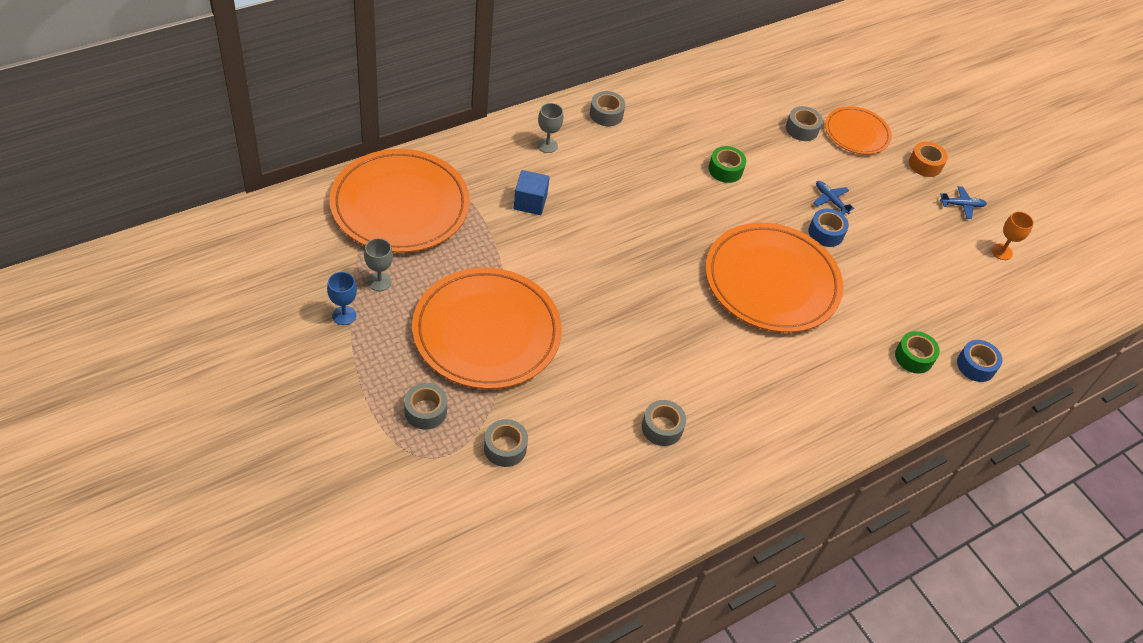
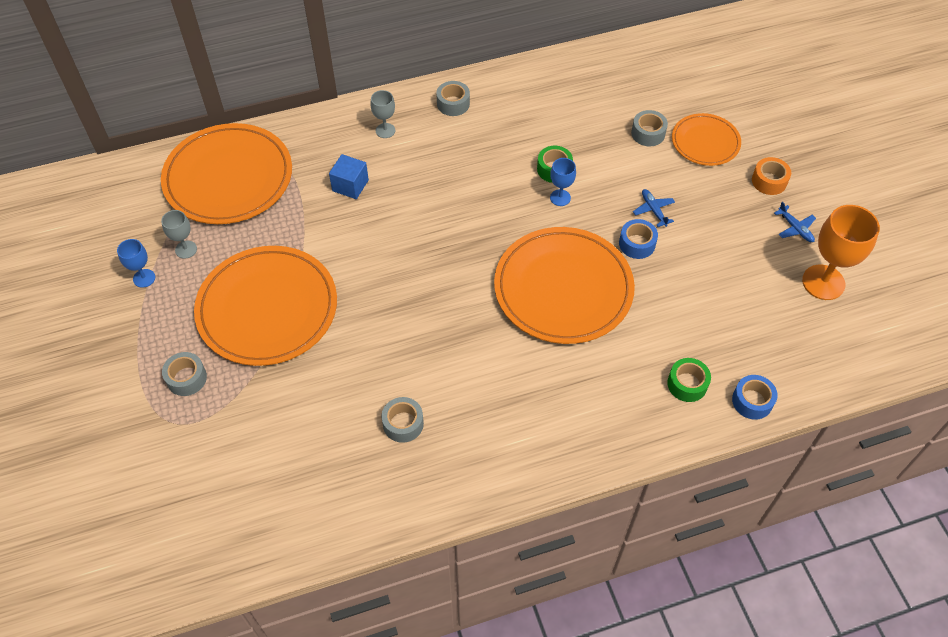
camera: 20 degrees right, 5 degrees up
grey tape [484,419,528,467] -> none
blue plane [940,186,987,219] -> blue plane turned 45 degrees clockwise [774,202,816,242]
orange goblet [992,211,1034,260] -> orange goblet [802,205,880,300], size x1.91
none -> blue goblet [550,158,576,206]

